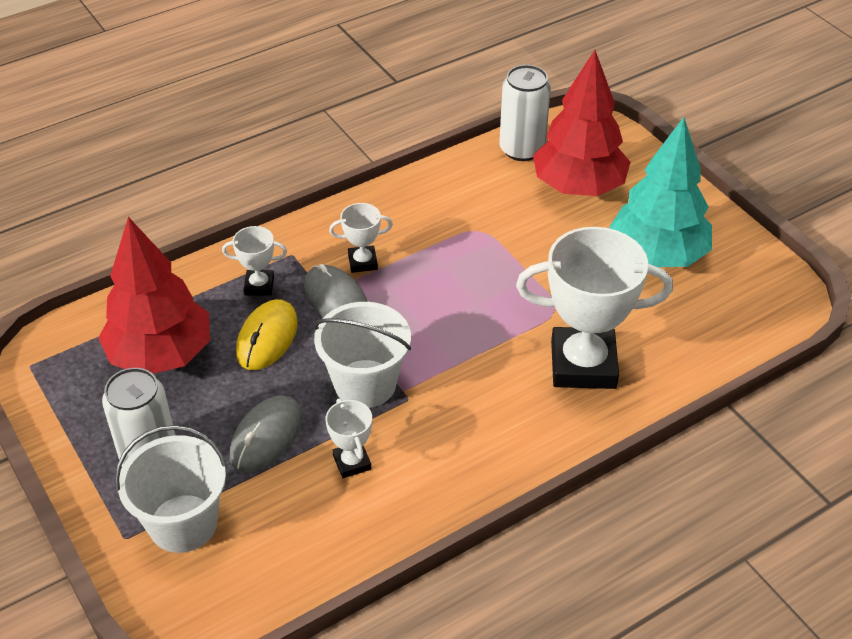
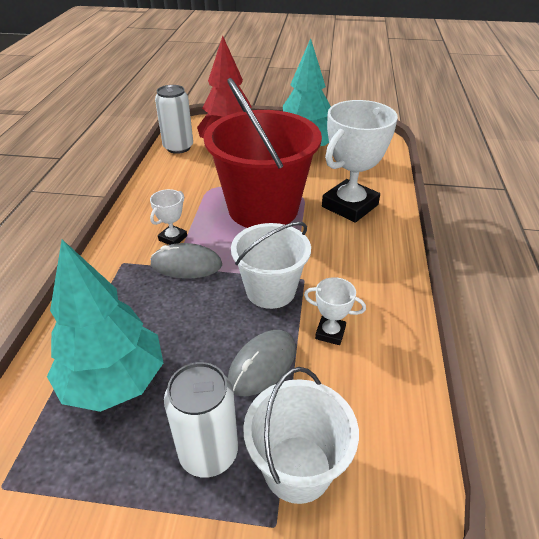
camera: 50 degrees left, 5 degrees down
red tree [98,217,210,374] -> turquoise tree [47,240,163,412]
white trophy [222,226,287,296] -> none
grey mouse [230,395,302,473] -> grey mouse turned 60 degrees clockwise [228,330,296,396]
yellow mouse [236,299,298,370] -> none
none -> red bucket [204,78,322,228]

